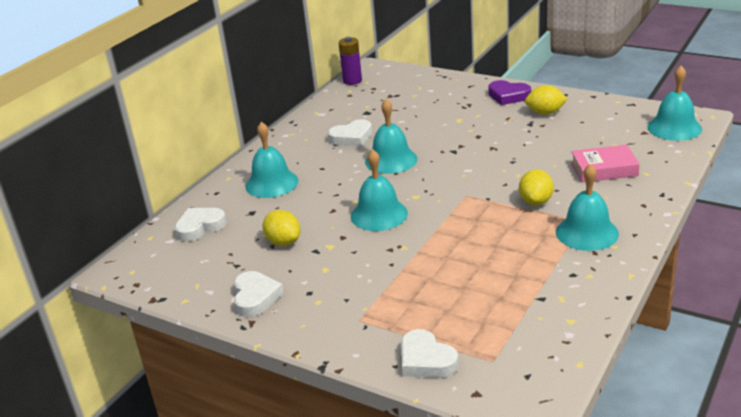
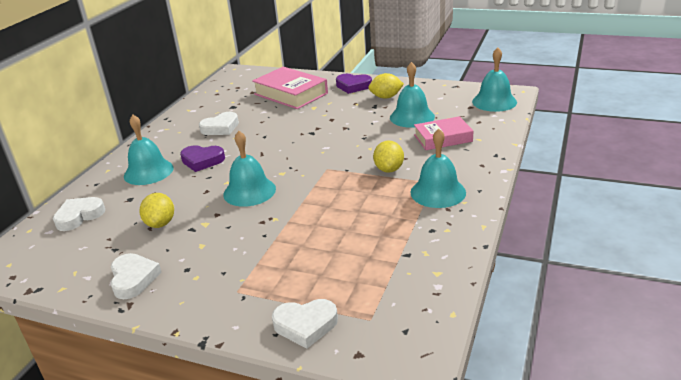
camera: 10 degrees left, 0 degrees up
yellow lemon [263,210,300,246] -> yellow lemon turned 45 degrees clockwise [139,193,174,228]
purple battery [339,37,362,85] -> none
turquoise bell [365,99,418,174] -> turquoise bell moved to [390,62,435,128]
white heart [401,329,459,378] -> white heart turned 45 degrees counterclockwise [272,299,338,348]
none -> purple heart [180,145,225,172]
none -> pink book [252,67,328,109]

